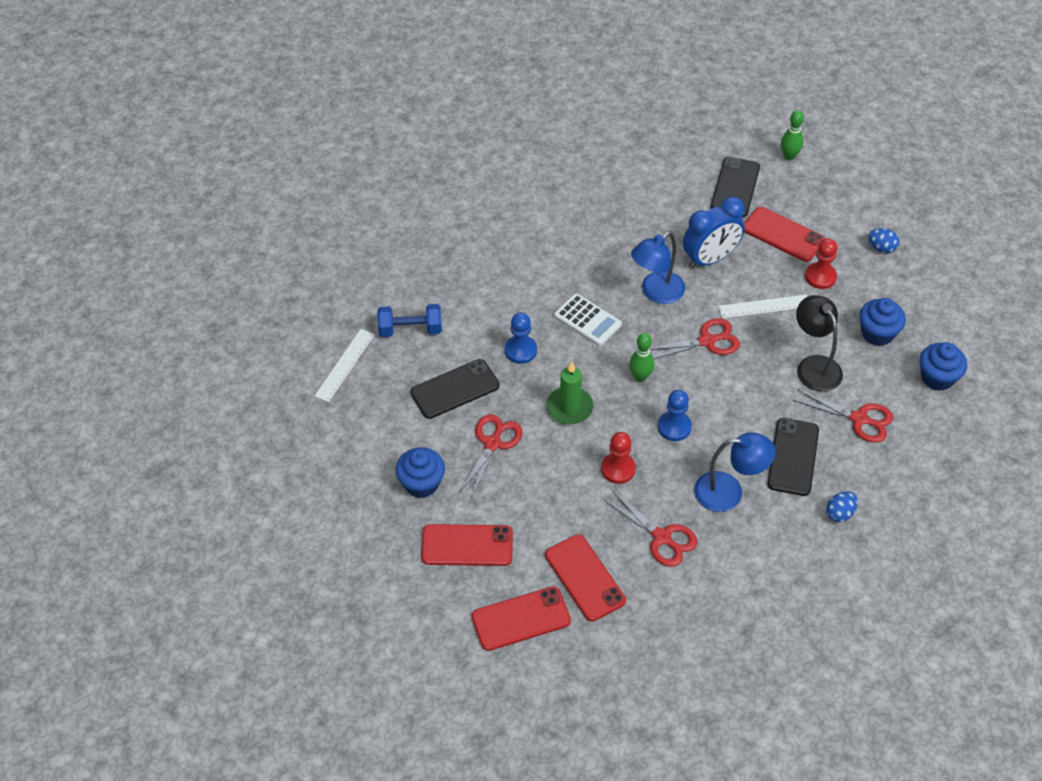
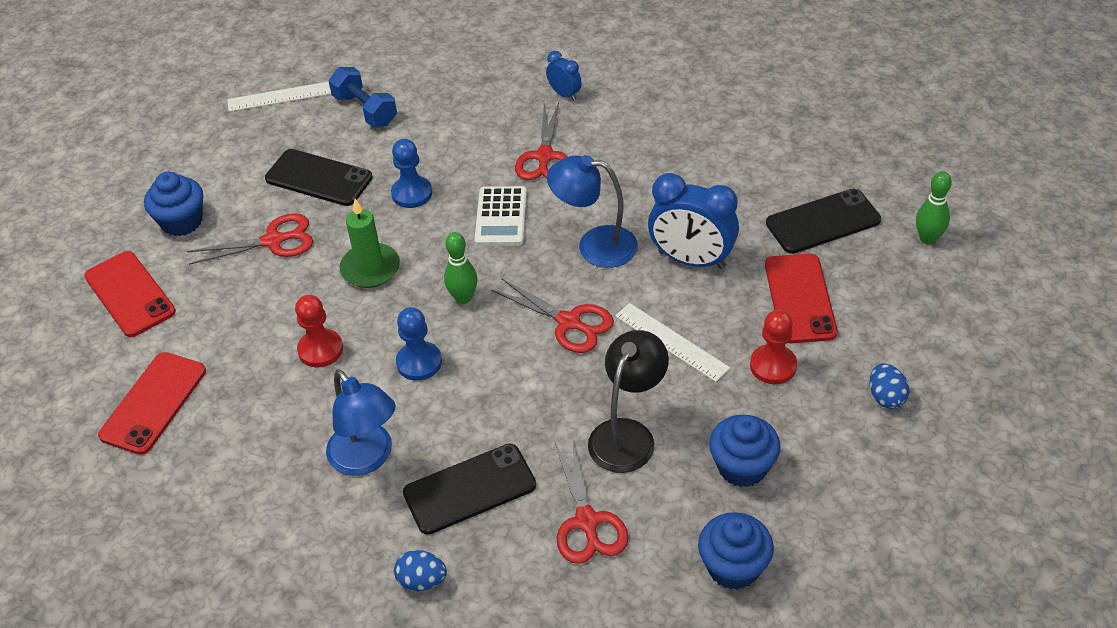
camera: 55 degrees right, 5 degrees down
red phone [471,586,571,651] -> none
red scissors [603,490,698,567] -> red scissors moved to [515,102,568,180]
none -> blue clock [546,51,582,101]

